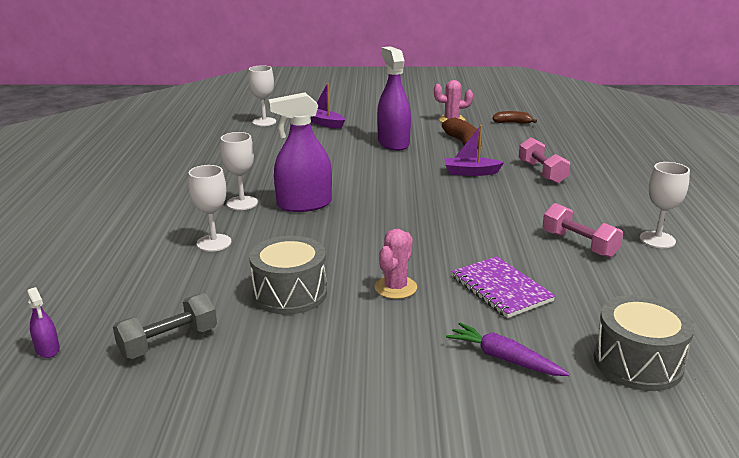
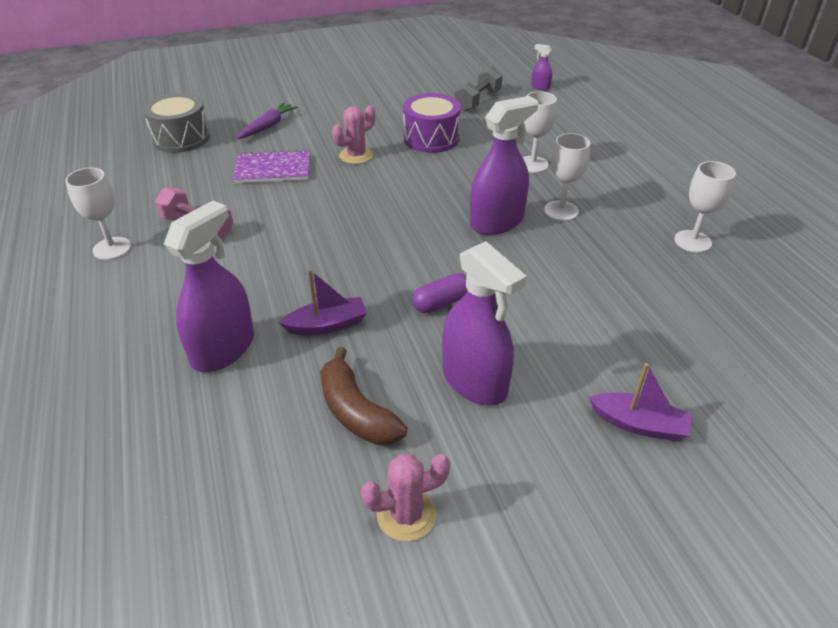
camera: 160 degrees right, 15 degrees up
white goblet [248,65,276,126] -> white goblet moved to [674,161,736,253]
grey drum [249,236,327,315] -> purple drum [403,93,461,153]
pink cactus [375,229,417,299] -> pink cactus turned 45 degrees clockwise [332,105,375,164]
purple carrot [446,323,570,376] -> purple carrot turned 75 degrees counterclockwise [237,102,298,139]
purple notebook [451,256,555,318] -> purple notebook turned 45 degrees counterclockwise [233,149,310,183]
brown banana [492,111,537,124] -> none
pink dumbbell [518,137,570,184] -> purple spray bottle [164,201,254,372]
none -> purple capsule [412,273,467,313]

